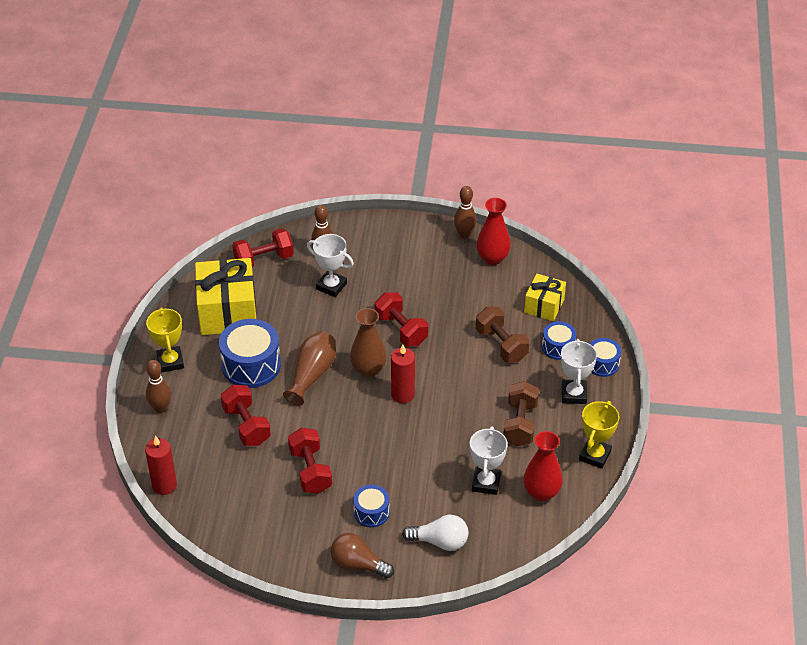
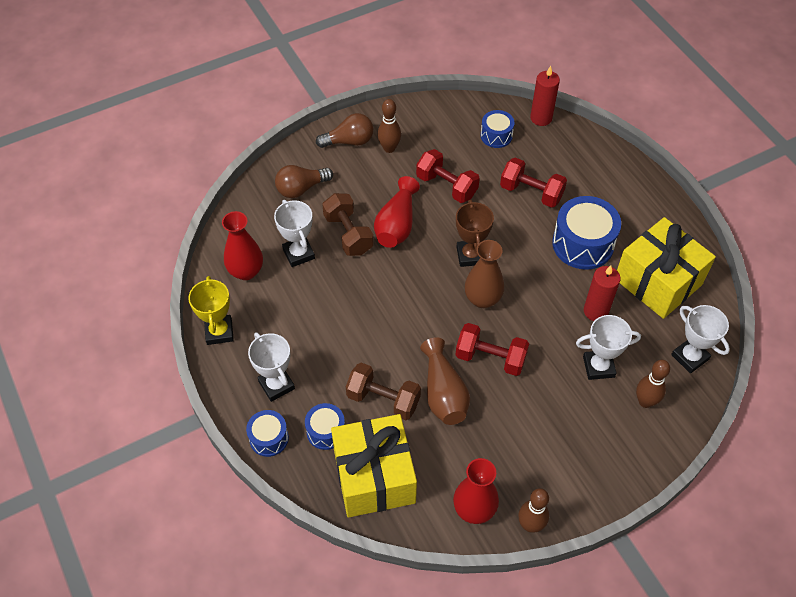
camera: 145 degrees right, 10 degrees up
yellow trophy [146,307,184,373] -> none
brown bowling pin [146,360,171,413] -> brown bowling pin moved to [378,99,401,153]
red dumbbell [232,228,294,268] -> white trophy [671,305,730,373]
brown vase [283,331,336,405] -> brown vase moved to [420,337,470,425]
blue drum [353,485,390,527] -> blue drum moved to [481,110,514,148]
red candle [391,345,415,403] -> red candle moved to [584,265,621,321]
white light bulb [402,515,468,551] -> brown light bulb [275,165,333,198]
brown dumbbell [503,381,539,447] -> brown dumbbell moved to [322,193,374,256]
yellow gift [524,274,566,321] -> yellow gift [331,414,417,517], size x1.76
none -> red vase [374,176,420,248]
none -> brown trophy [456,200,494,267]

